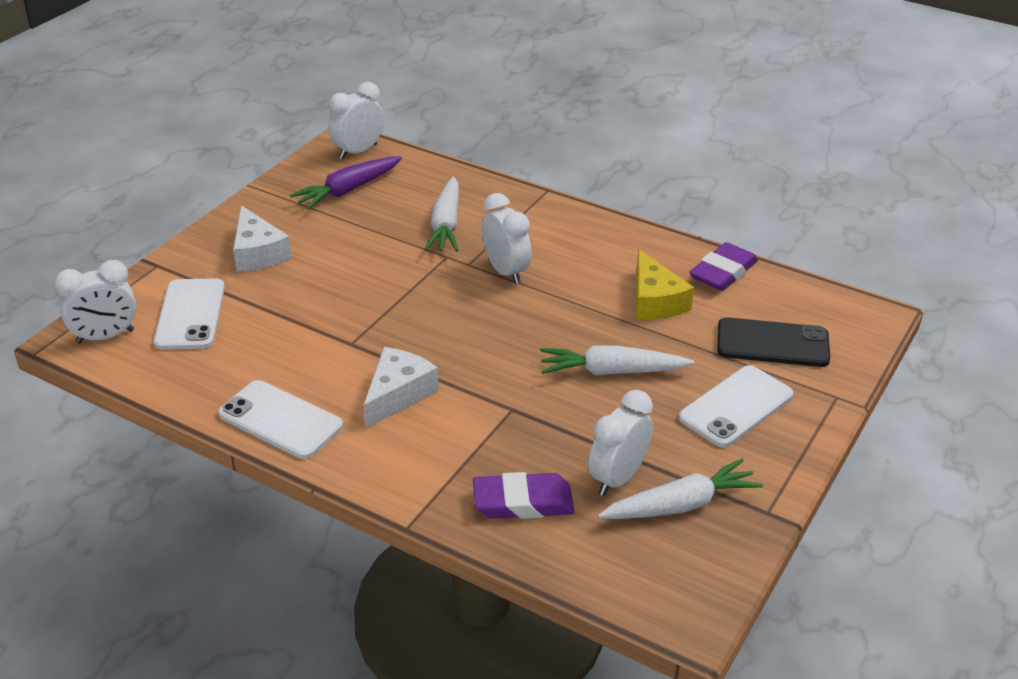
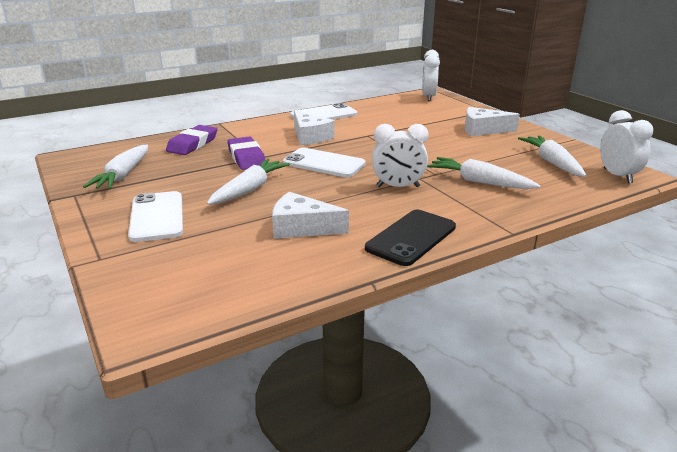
camera: 120 degrees right, 10 degrees down
white phone [154,278,225,350] -> white phone moved to [283,148,366,177]
purple carrot [290,156,402,209] -> white carrot [518,135,586,177]
white clock [588,390,653,496] -> none
yellow cheese [636,249,694,320] -> white cheese [272,192,349,239]
purple eraser [689,242,758,291] -> purple eraser moved to [228,136,265,170]
black phone [717,317,830,367] -> black phone moved to [365,210,456,266]

